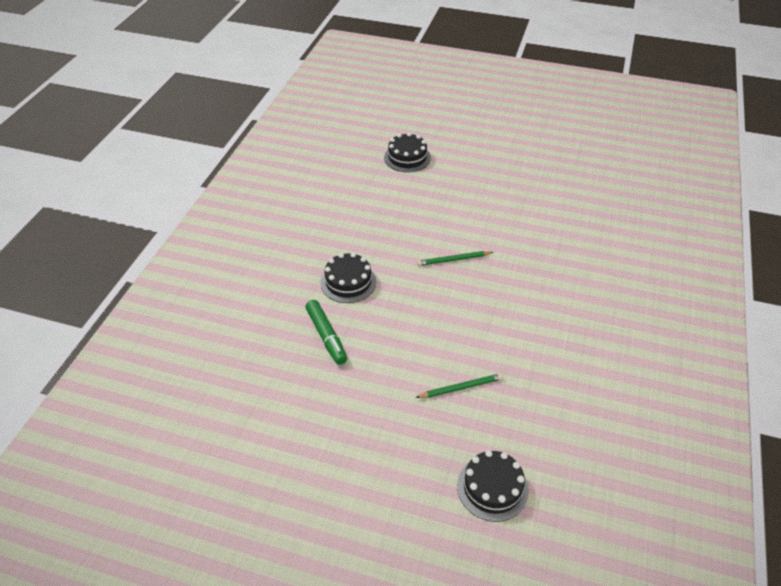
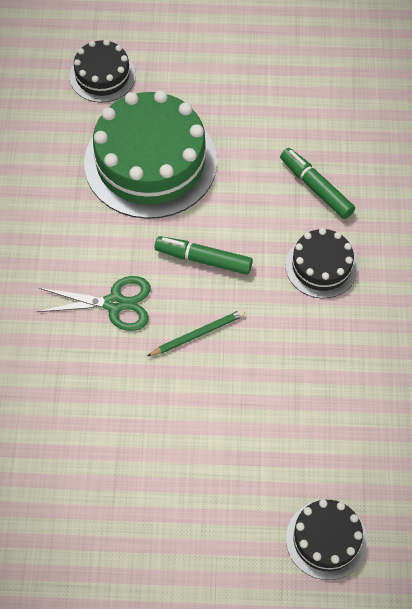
camera: 165 degrees right, 15 degrees up
green pencil [415,373,503,398] -> green cake [84,90,217,219]
none -> green scissors [37,276,151,331]
none -> green marker [155,236,253,275]

